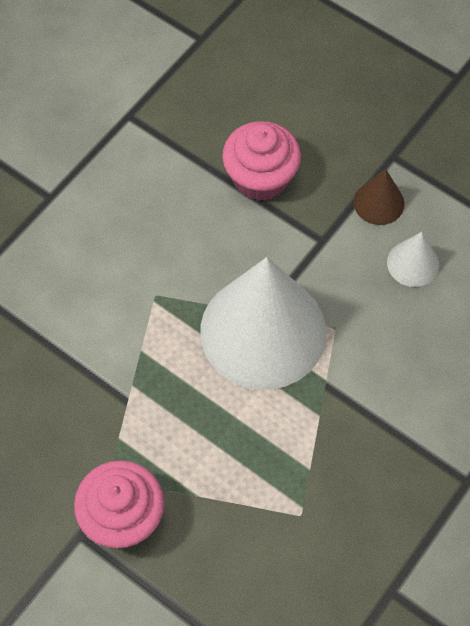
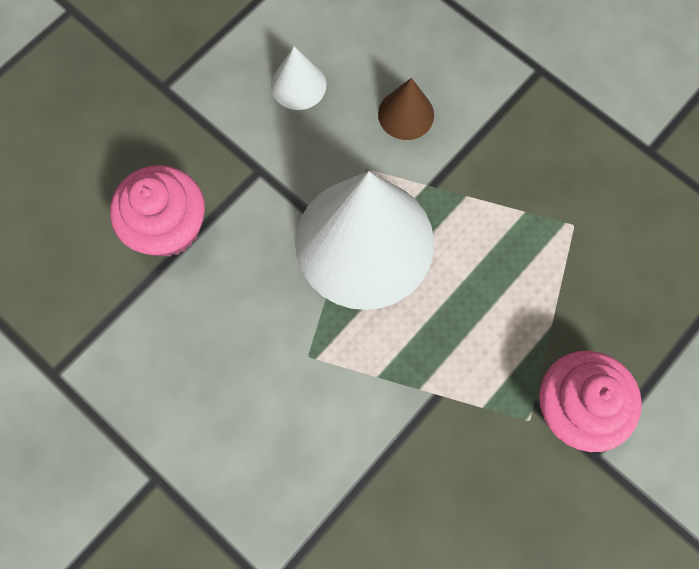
camera: 85 degrees left, 10 degrees up
brown cone [354,169,405,225] -> brown cone moved to [378,78,434,140]

